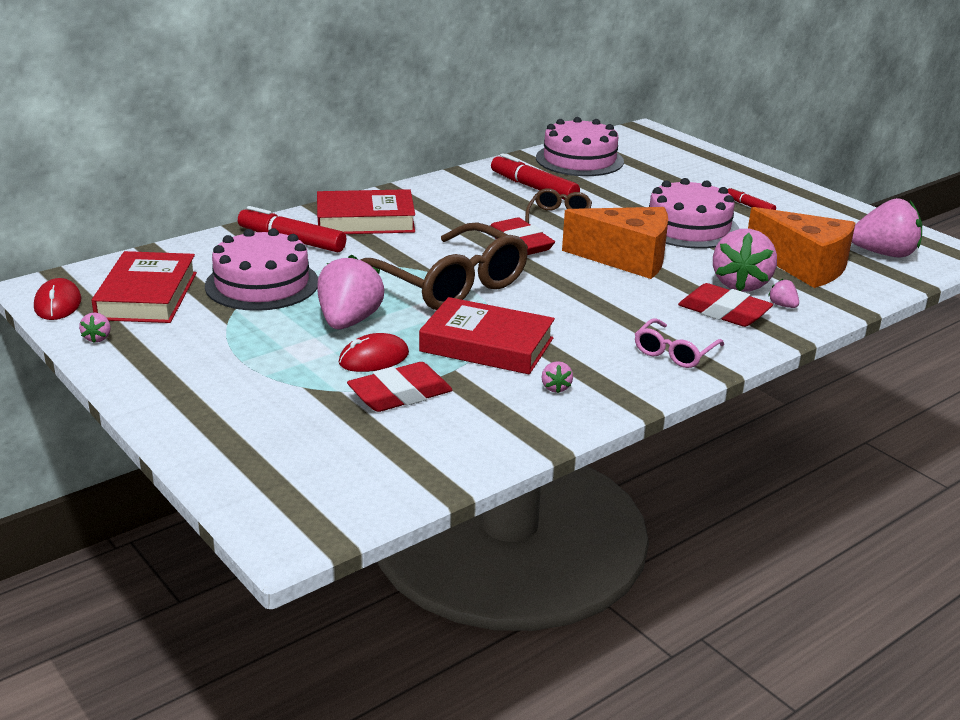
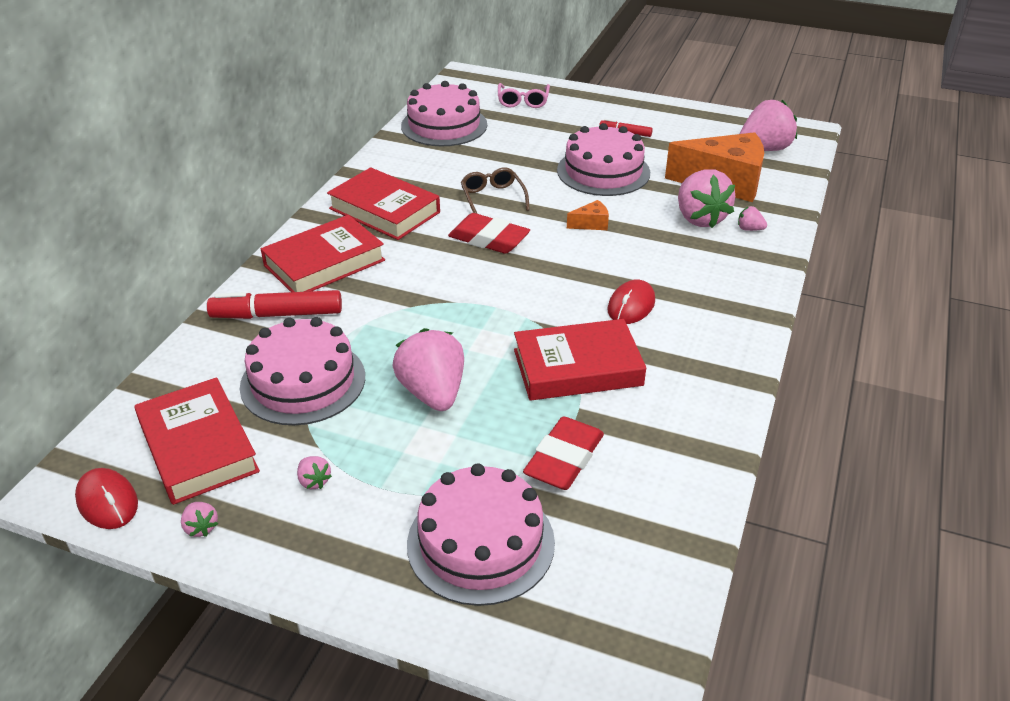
camera: 30 degrees left, 10 degrees up
red mouse [339,333,409,372] -> red mouse moved to [608,279,655,324]
brown glasses [360,222,528,310] -> none
red marker [491,153,580,200] -> none
pink strawberry [542,361,573,393] -> pink strawberry moved to [297,456,332,489]
orange cheese [562,207,668,279] -> orange cheese [567,200,609,230], size x0.42
pink glasses [635,318,724,368] -> pink glasses moved to [498,83,550,108]
red eraser [678,283,773,327] -> none
none -> red book [327,167,440,240]
none -> pink cake [407,463,555,606]

